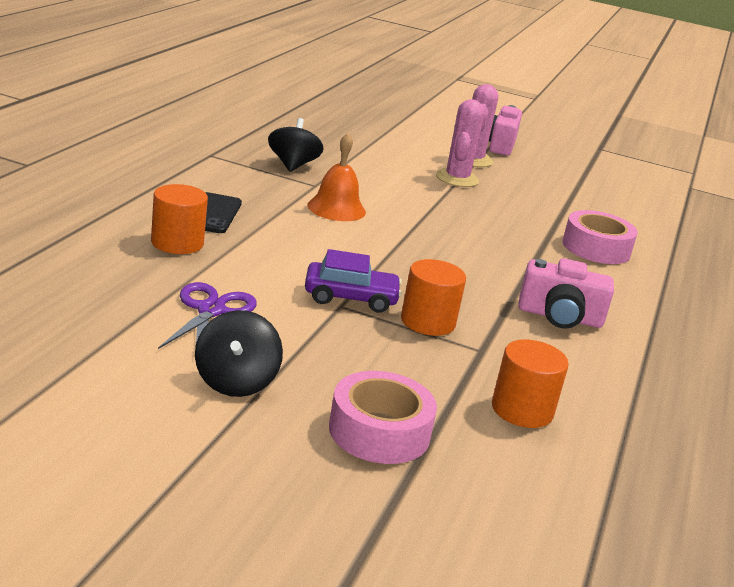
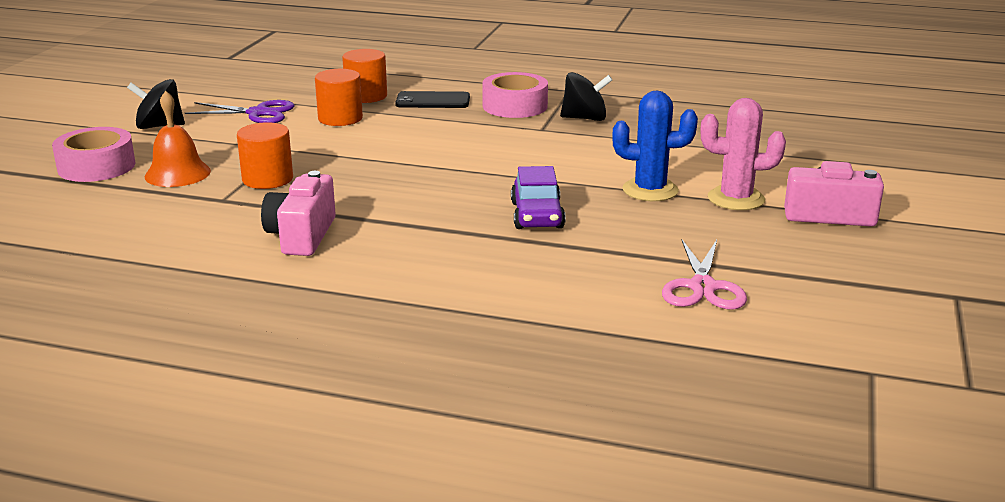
camera: 90 degrees right, 0 degrees up
purple car [305,249,402,313] -> purple car moved to [511,166,566,229]
orange bell [307,133,366,221] -> orange bell moved to [145,91,211,187]
pink cactus [436,99,484,187] -> blue cactus [612,91,698,201]
orange cylinder [492,339,569,428] -> orange cylinder moved to [315,69,363,126]
pink tape [563,210,638,264] -> pink tape moved to [482,72,548,118]
none -> pink scissors [662,240,747,310]

